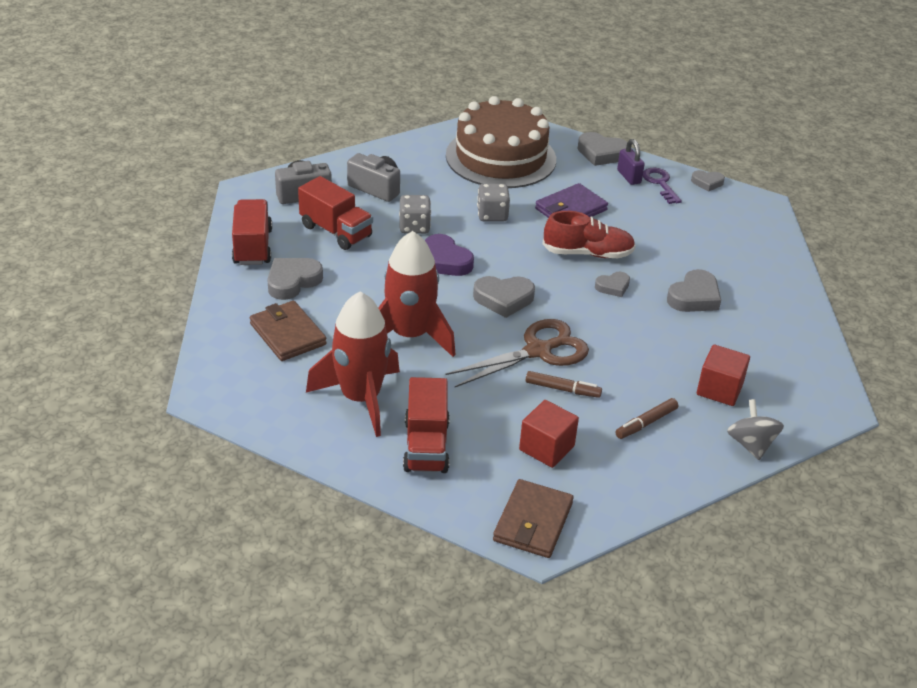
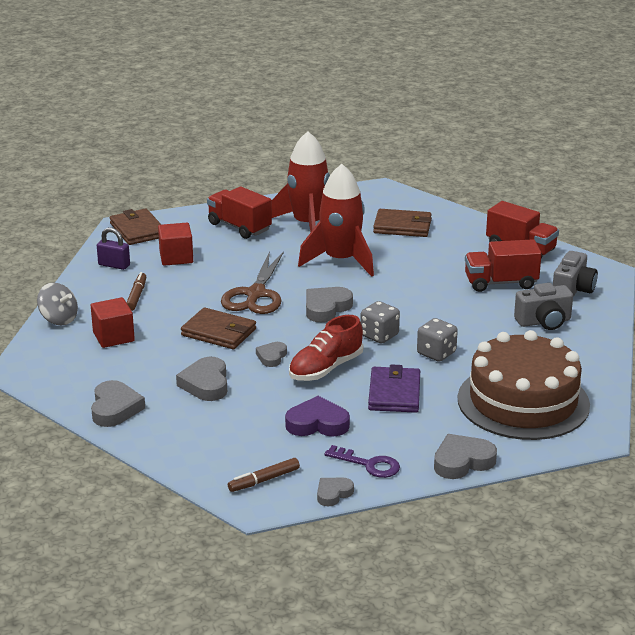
camera: 135 degrees right, 10 degrees down
grey heart [267,258,323,300] -> grey heart moved to [91,380,145,427]
grey dice [399,195,431,234] -> grey dice moved to [360,301,400,344]
purple heart [425,234,474,276] -> purple heart moved to [285,396,350,436]
brown marker [526,371,602,398] -> brown marker moved to [228,458,300,492]
purple padlock [617,139,645,185] -> purple padlock moved to [97,227,130,270]
none -> brown wallet [181,307,256,349]

